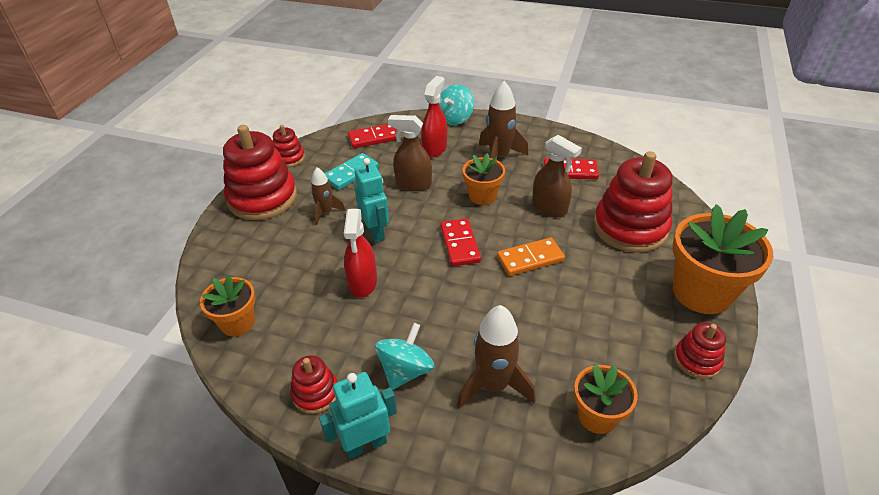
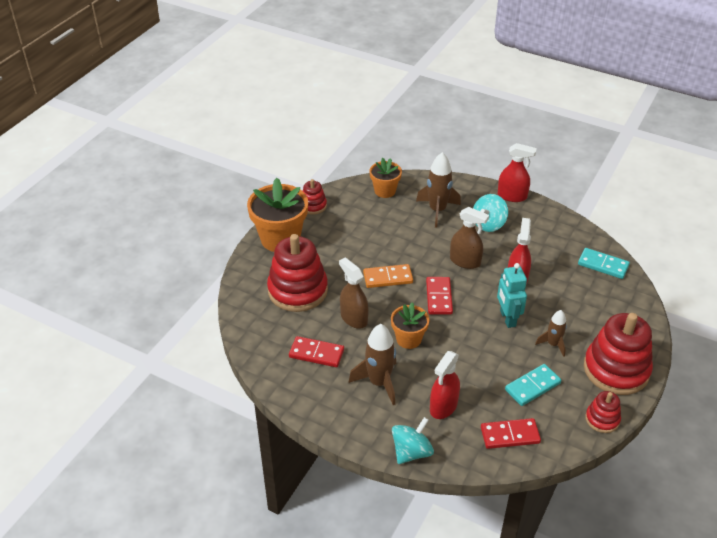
camera: 170 degrees left, 0 degrees up
orange flower pot [200,274,256,336] -> turquoise domino [578,248,630,279]
red stacking toy [290,356,337,414] -> none
turquoise robot [319,372,397,459] -> red spray bottle [498,143,537,202]
brown spray bottle [388,115,432,191] -> brown spray bottle moved to [450,207,489,269]

